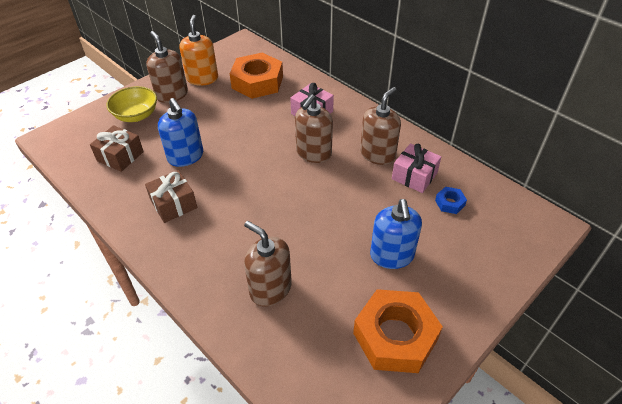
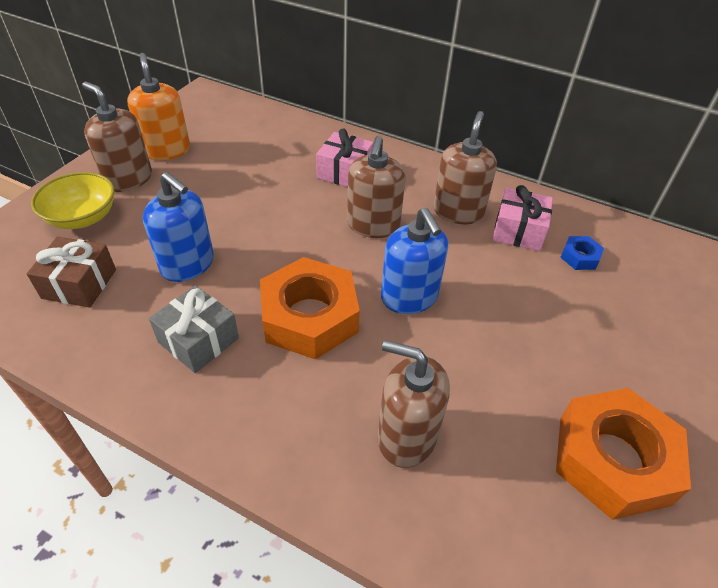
camera: 20 degrees left, 0 degrees up
brown gift [145,170,197,223] -> grey gift [149,285,239,373]
orange nut [230,53,283,99] -> orange nut moved to [260,257,360,360]
blue soap dispenser [370,199,422,269] -> blue soap dispenser moved to [381,208,448,314]

